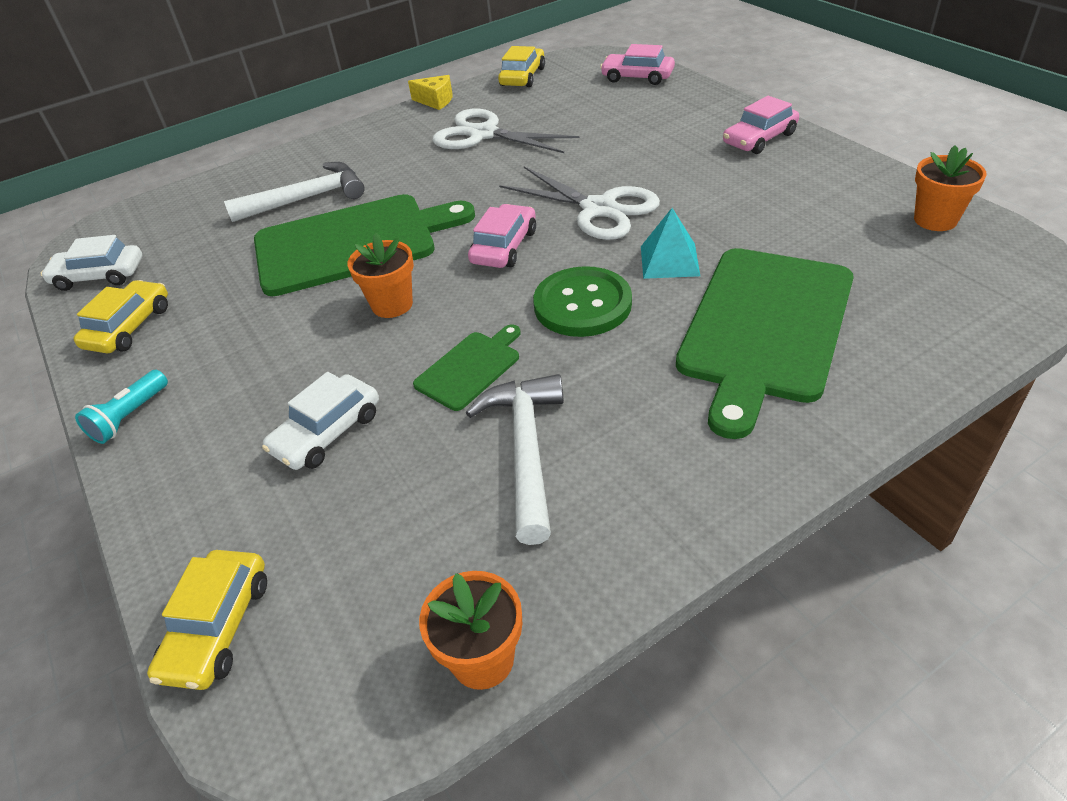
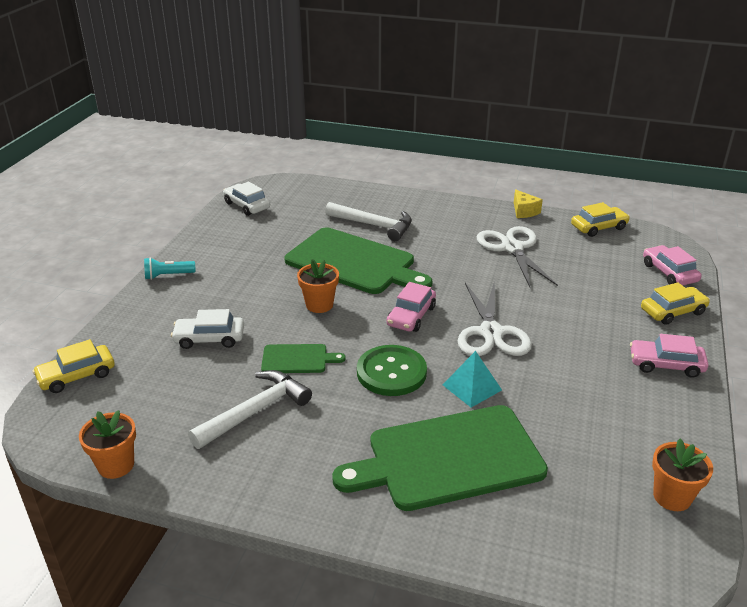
camera: 45 degrees right, 10 degrees down
yellow car [73,280,168,353] -> yellow car moved to [641,282,710,325]
pink car [468,204,536,268] -> pink car turned 135 degrees clockwise [387,282,436,332]

